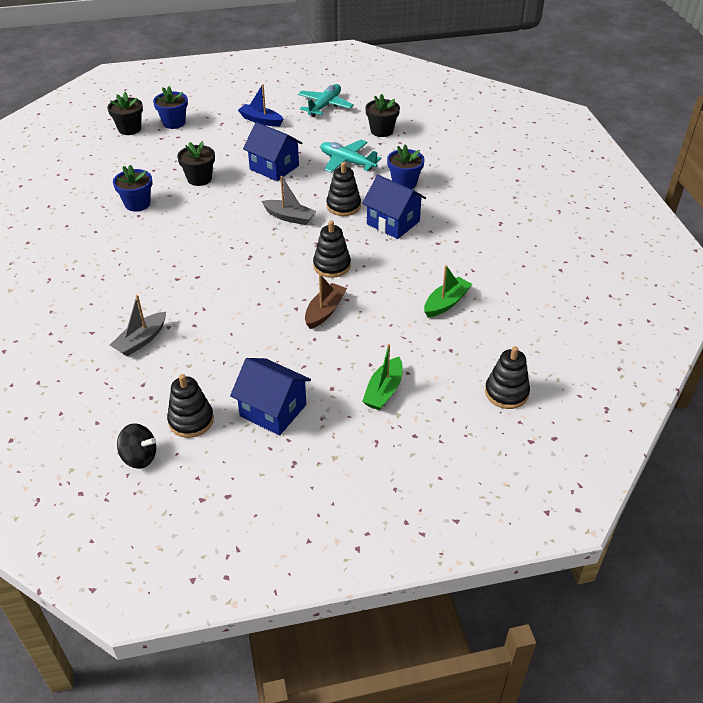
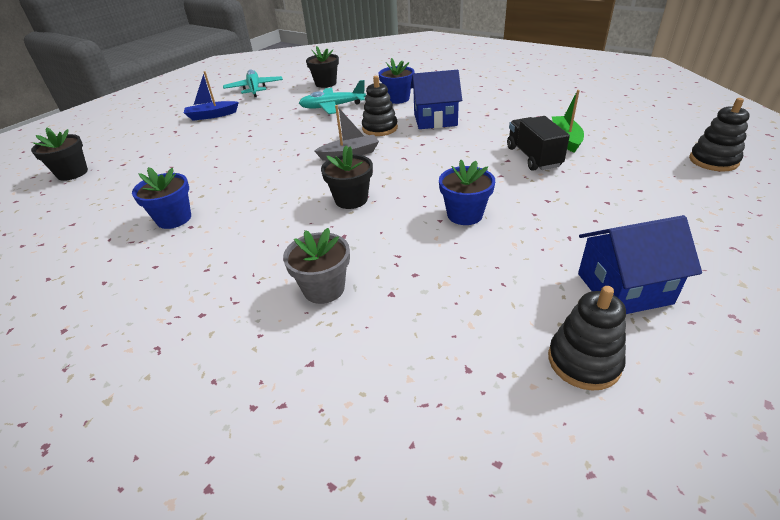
camera: 40 degrees left, 5 degrees down
grey boat [110,295,166,356] -> none
black spinning top [117,423,156,469] -> none
blue flower pot [153,86,188,129] -> blue flower pot moved to [439,159,495,225]
black flower pot [177,141,215,186] -> black flower pot moved to [321,146,373,209]
blue house [243,122,302,181] -> none
brown boat [305,274,347,329] -> none
black stacking toy [313,220,351,278] -> none
green boat [362,344,403,411] -> none
none -> grey flower pot [283,228,350,304]
none -> black truck [507,116,570,171]

